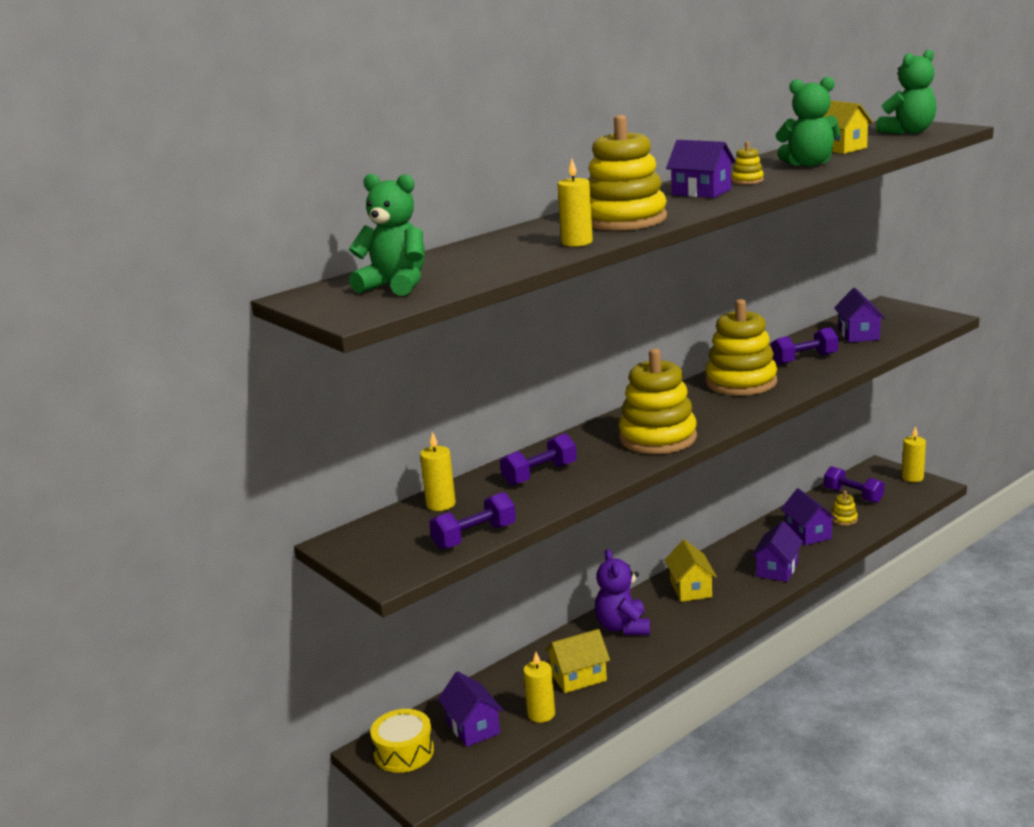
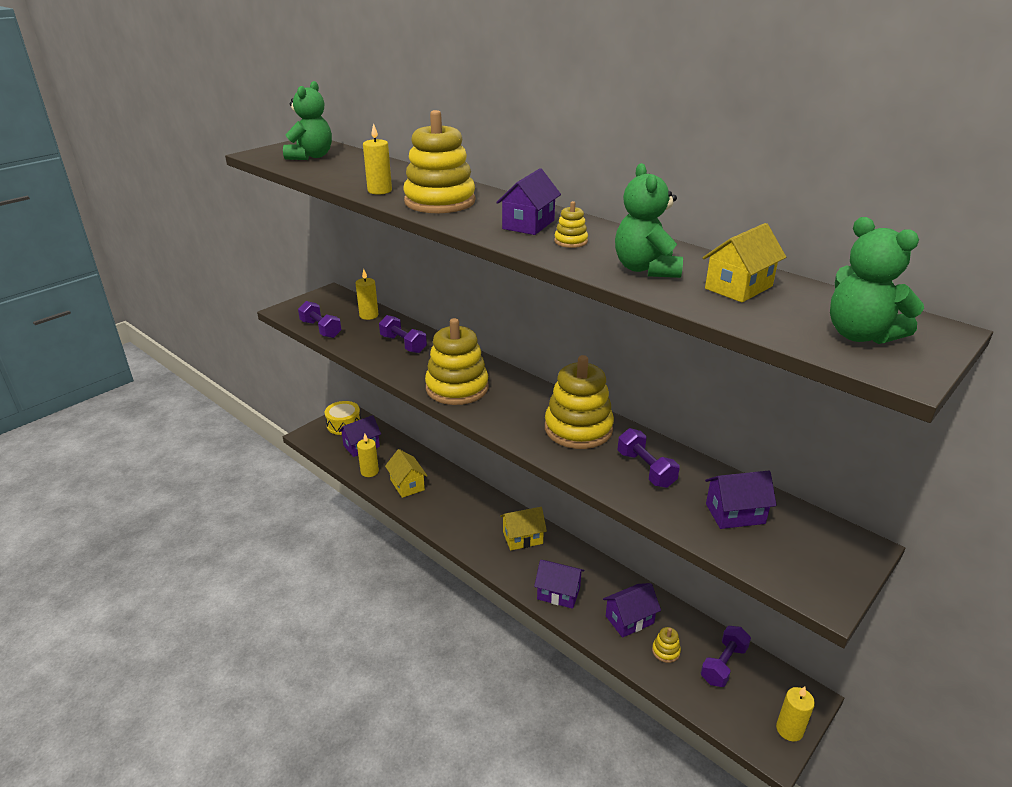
camera: 80 degrees right, 10 degrees up
purple teddy bear [595,549,650,635] -> none

